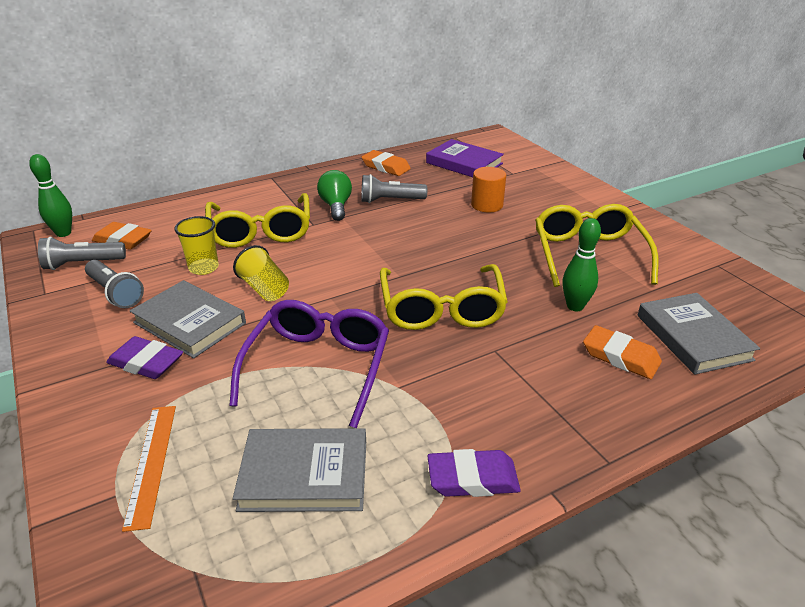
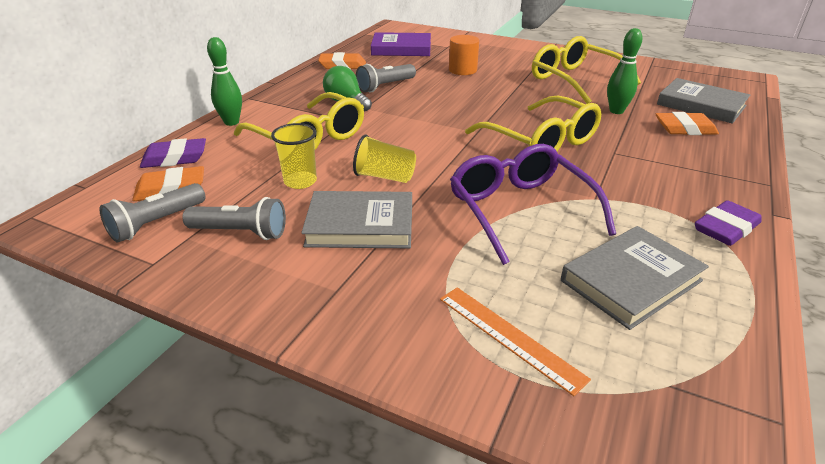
camera: 35 degrees left, 0 degrees up
green bowling pin [29,154,72,237] -> green bowling pin moved to [207,37,242,126]
purple eraser [106,336,183,379] -> purple eraser moved to [140,138,206,168]

